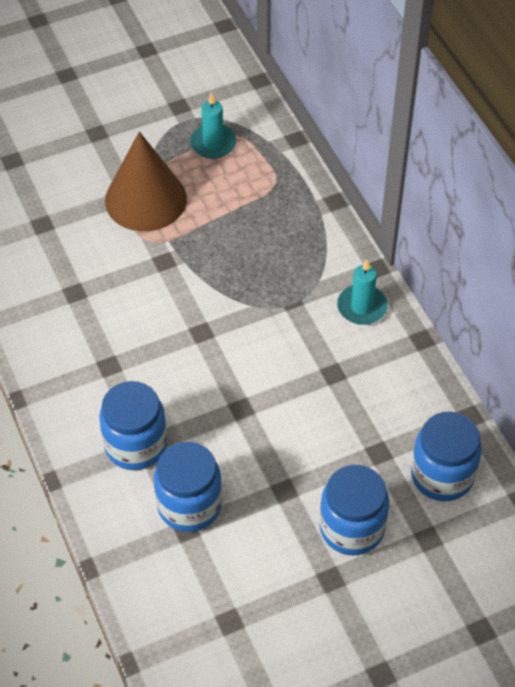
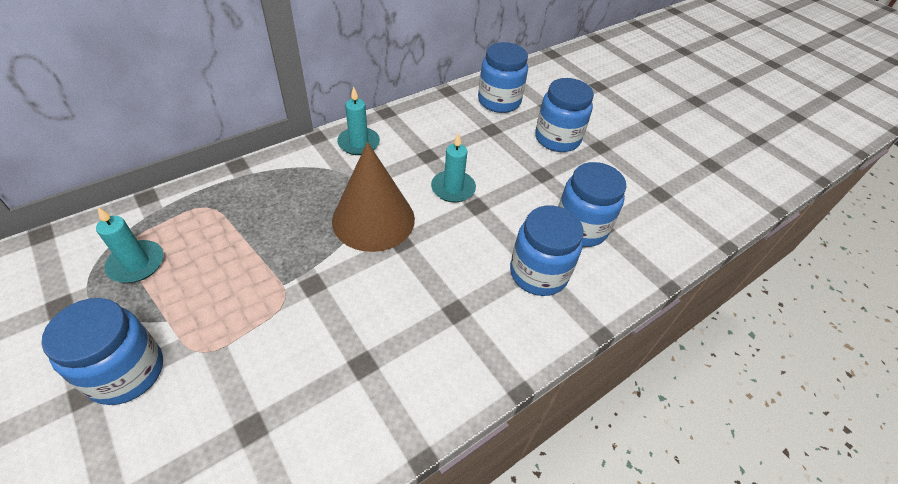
camera: 105 degrees left, 5 degrees down
brown cone [105,131,187,231] -> brown cone moved to [332,142,415,252]
none -> blue jar [41,298,163,405]
none -> turquoise candle [431,133,476,203]

